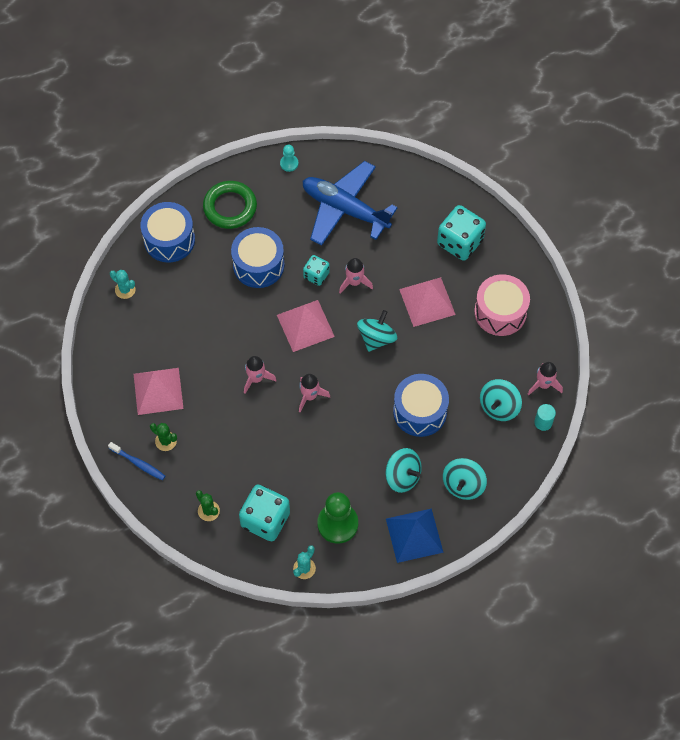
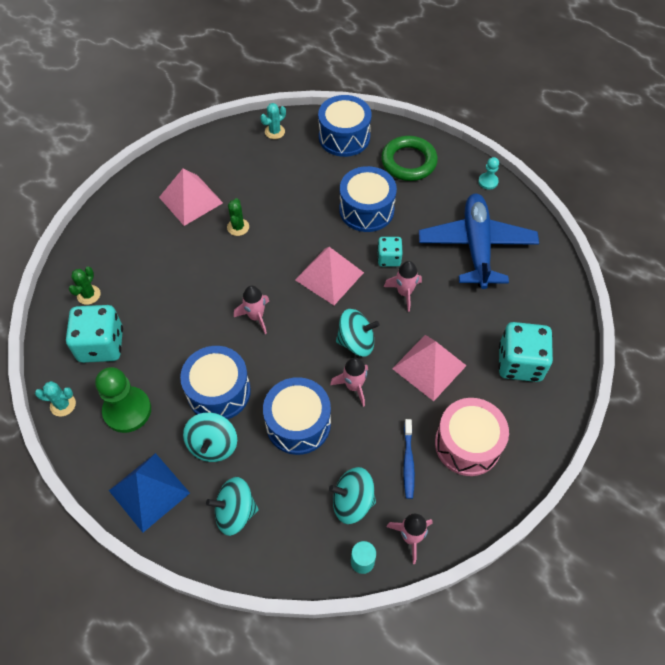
camera: 60 degrees right, 5 degrees down
blue toothbrush [108,442,165,480] -> blue toothbrush moved to [403,419,415,499]
turquoise cactus [110,270,136,299] -> turquoise cactus turned 45 degrees clockwise [260,103,286,139]
green cactus [150,423,177,451] -> green cactus moved to [227,198,249,236]
pink rocket [244,356,277,394] -> pink rocket moved to [330,357,368,407]
none -> blue drum [180,346,251,419]

